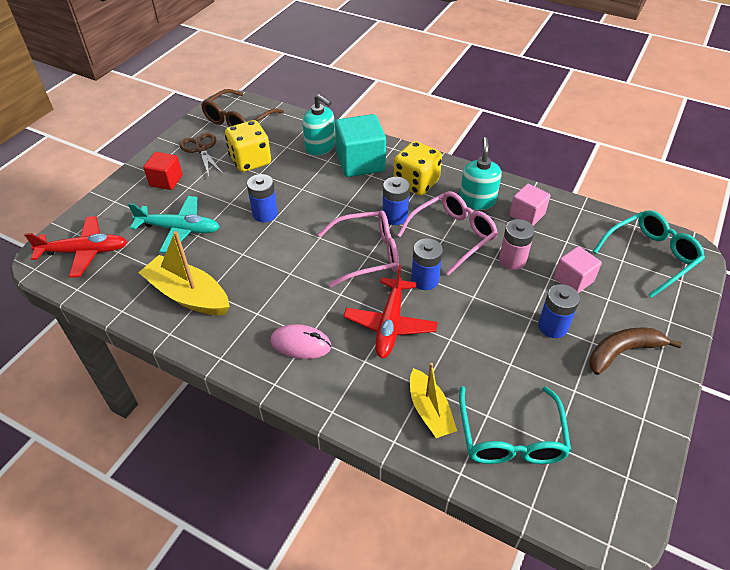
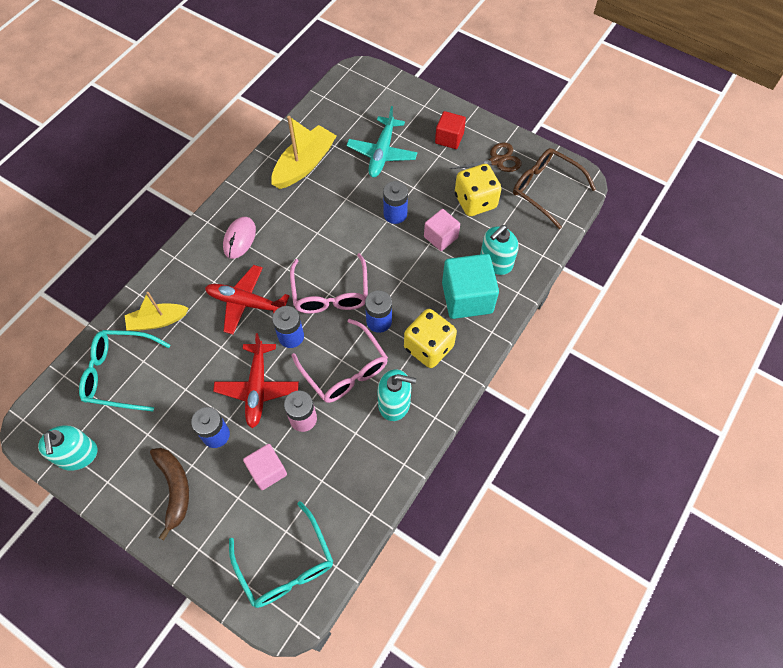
camera: 95 degrees right, 15 degrees up
red plane [24,216,127,278] -> red plane moved to [213,333,299,428]
pink cube [509,184,550,226] -> pink cube moved to [424,209,460,251]
none -> turquoise soap dispenser [38,425,97,471]

